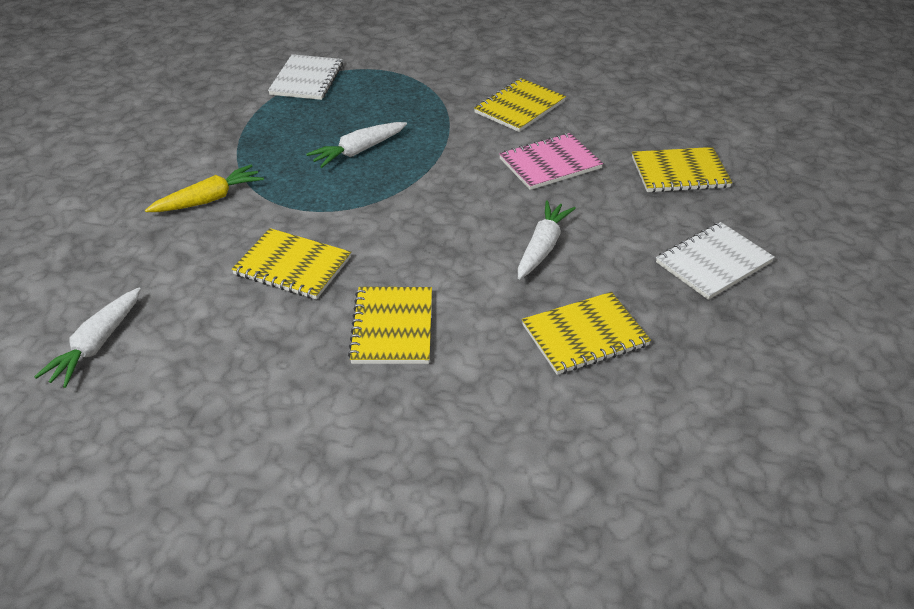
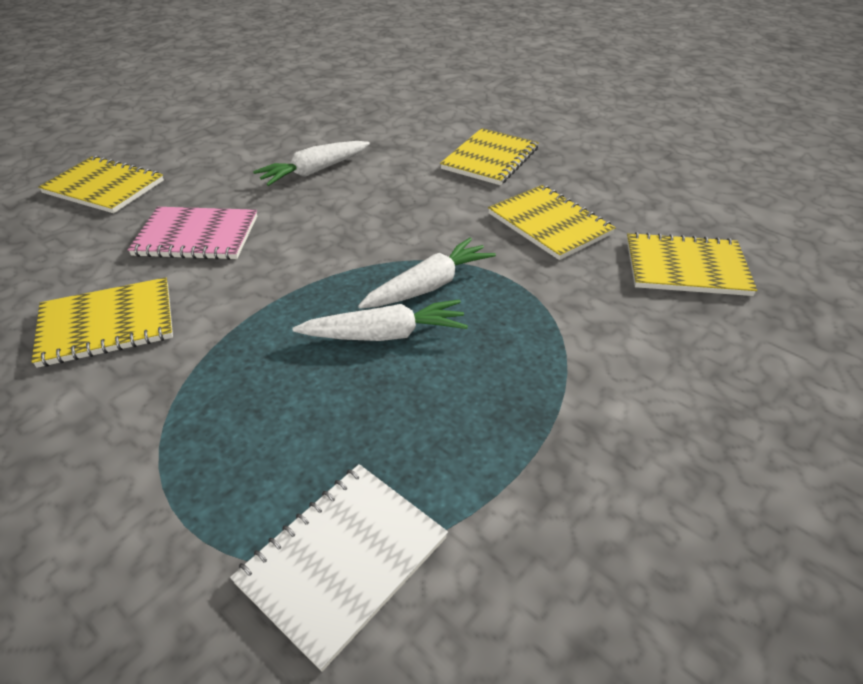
camera: 150 degrees left, 0 degrees up
white carrot [34,288,141,388] -> white carrot moved to [358,238,496,309]
yellow carrot [145,164,264,212] -> none
yellow notebook [522,292,651,375] -> yellow notebook moved to [627,232,757,296]
white notebook [656,222,775,300] -> none

